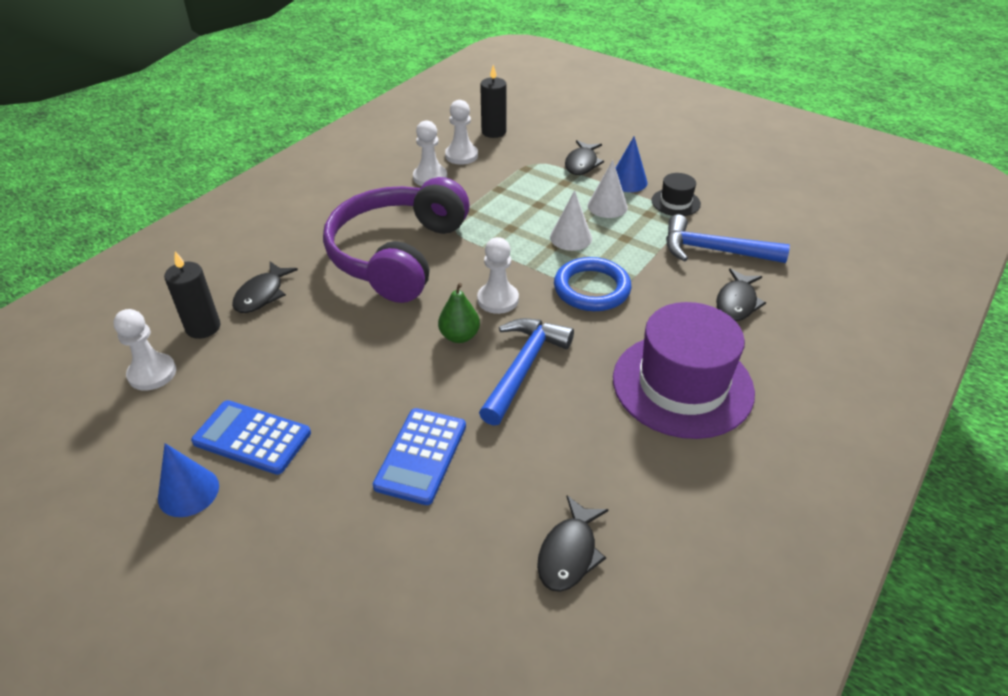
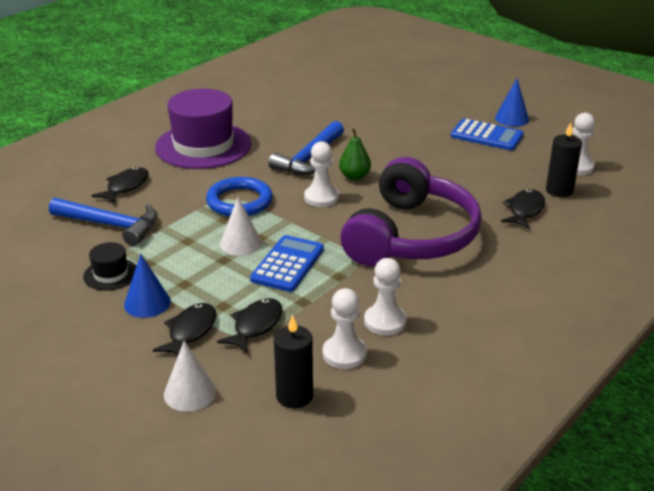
camera: 175 degrees left, 10 degrees down
blue calculator [373,408,466,505] -> blue calculator moved to [250,235,324,292]
black fish [537,495,609,592] -> black fish moved to [217,298,282,354]
white cone [588,160,628,218] -> white cone moved to [164,341,216,412]

